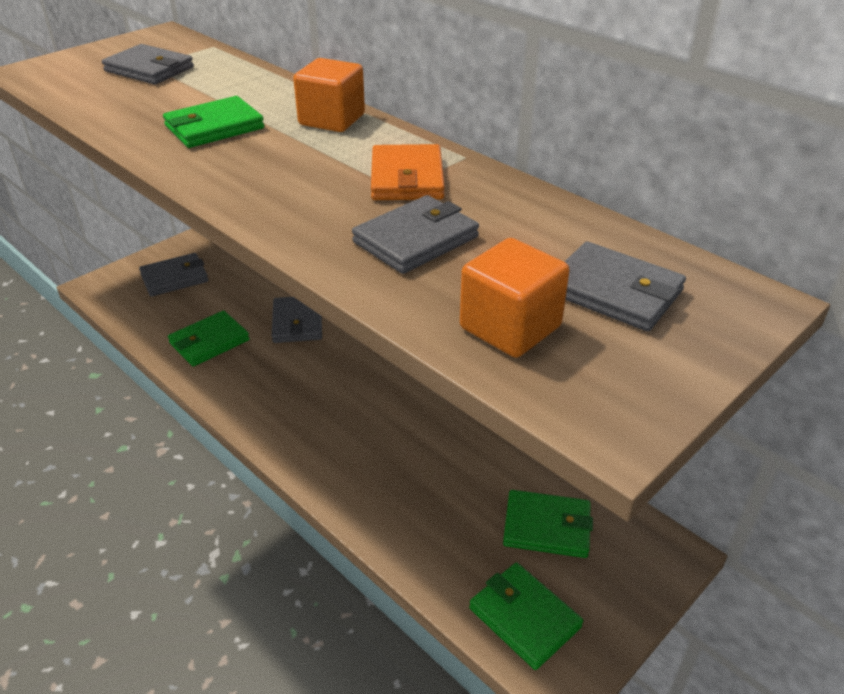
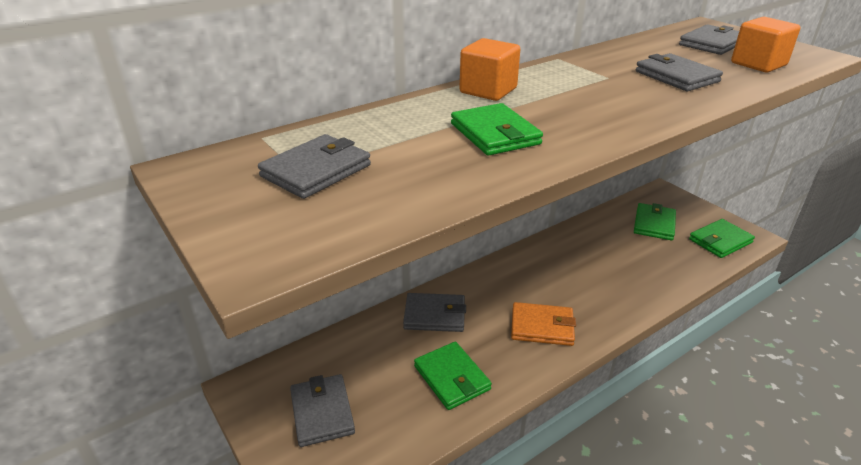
camera: 80 degrees left, 5 degrees down
orange wallet [371,144,445,200] -> orange wallet moved to [511,302,576,346]

